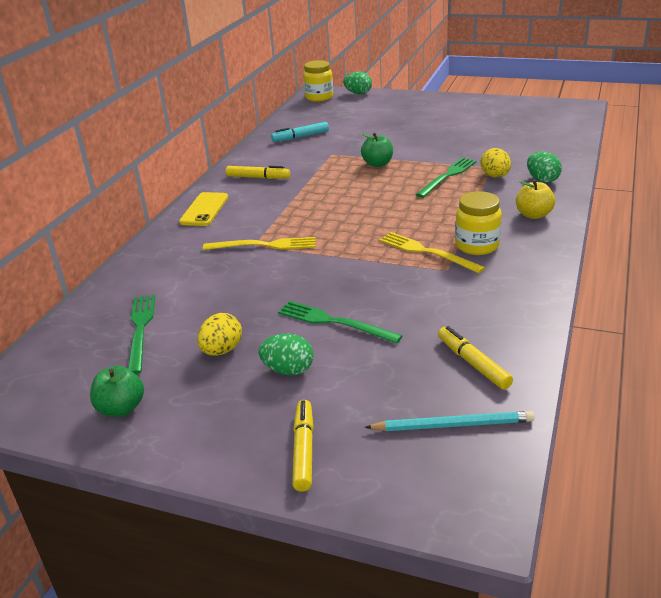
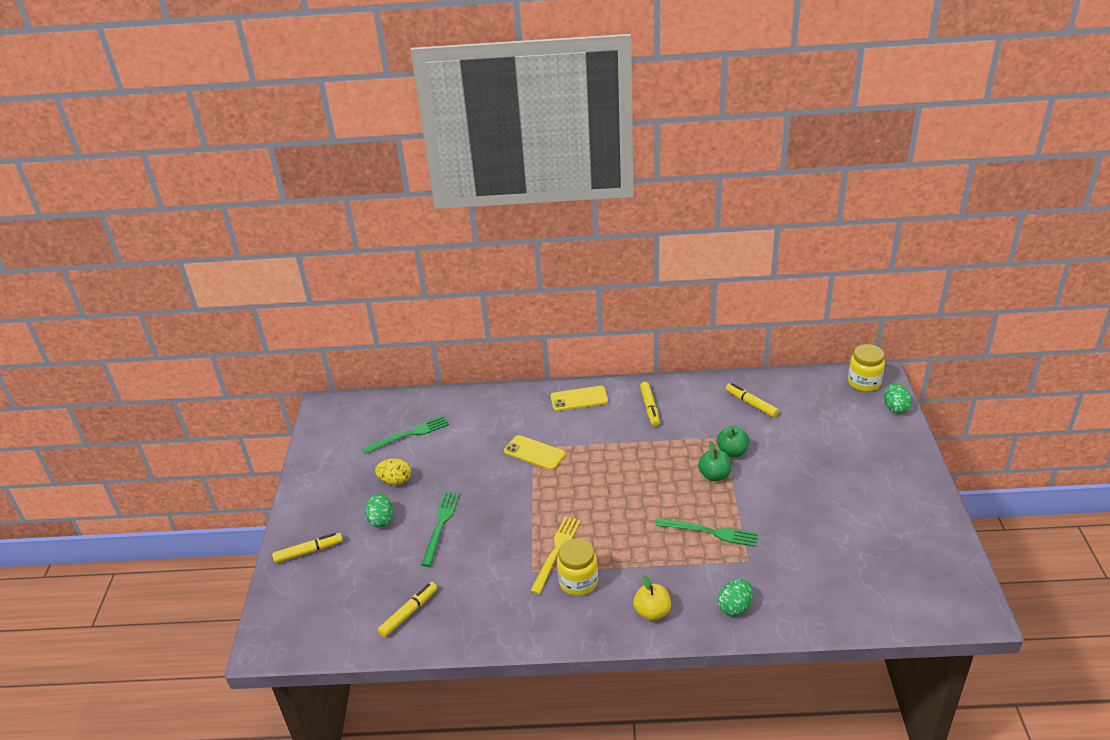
camera: 70 degrees right, 5 degrees up
green apple [90,366,144,417] -> green apple moved to [717,426,750,457]
yellow fork [203,237,316,250] -> yellow phone [504,435,565,470]
turquoise marker [271,122,329,142] -> yellow marker [726,383,779,417]
turquoise pencil [365,411,534,431] -> none
yellow egg [481,148,511,178] -> none

